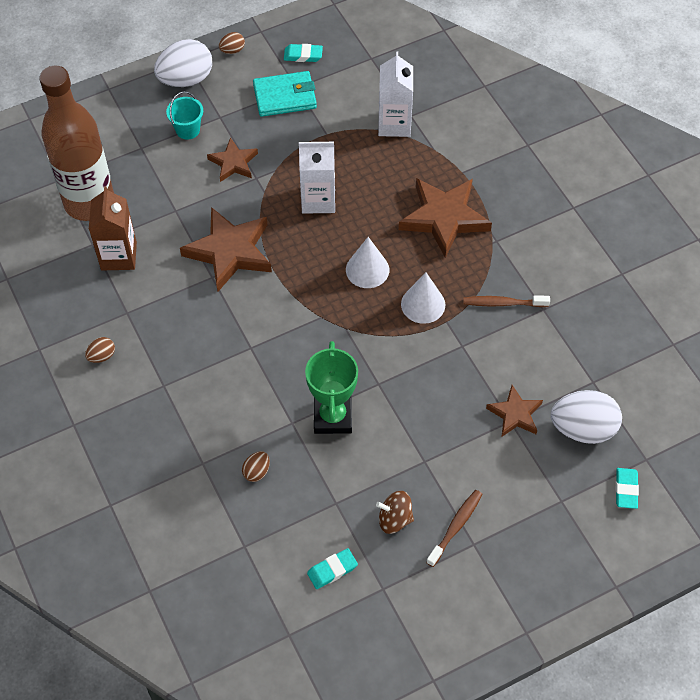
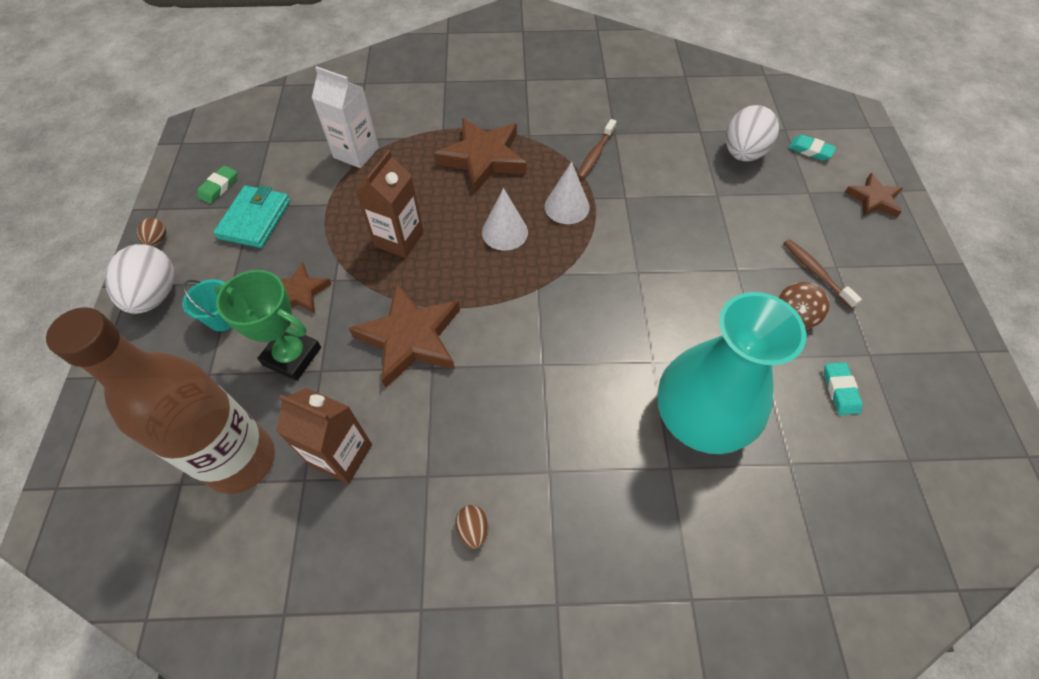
camera: 65 degrees left, 0 degrees up
brown egg [242,451,270,482] -> turquoise vase [657,292,807,454]
turquoise eraser [284,44,323,62] -> green eraser [197,165,237,204]
white carton [299,142,335,214] -> brown carton [356,150,423,258]
green trophy [305,341,358,434] -> green trophy moved to [214,270,321,381]
brown star [486,385,543,437] -> brown star moved to [844,173,903,217]

